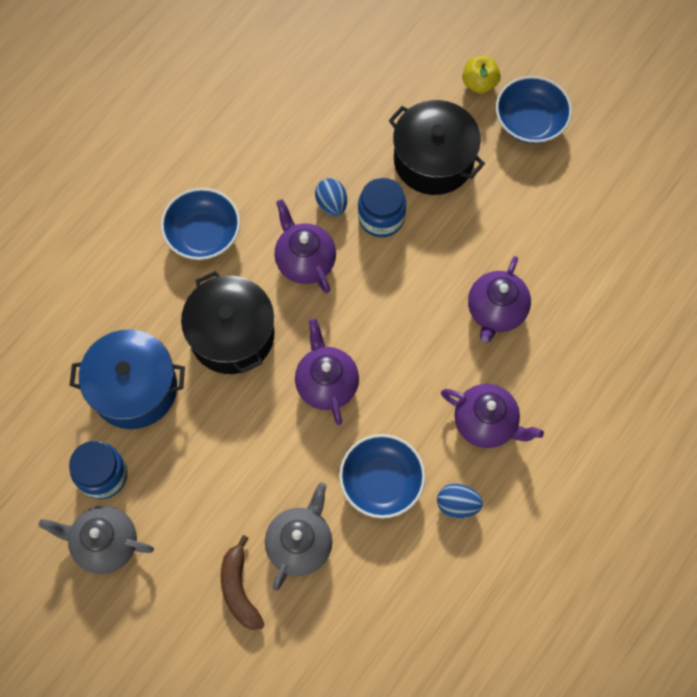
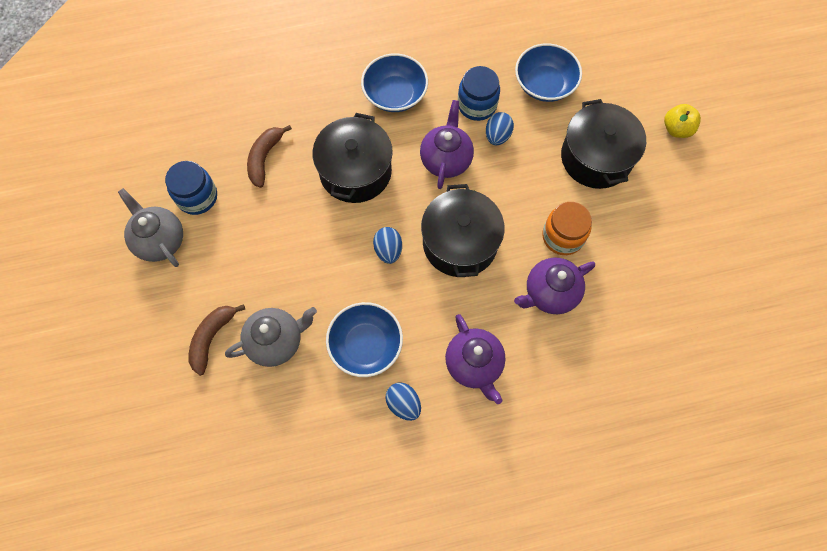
camera: 40 degrees right, 0 degrees up
blue pot [69,329,185,429] -> brown banana [247,125,292,188]
purple teapot [295,318,359,425] -> blue egg [373,227,402,264]
blue jar [358,177,406,237] -> blue jar moved to [458,66,500,121]
blue bowl [496,76,572,144] -> blue bowl moved to [515,43,582,102]
none -> black pot [421,184,505,277]
none -> orange jar [542,202,592,255]

